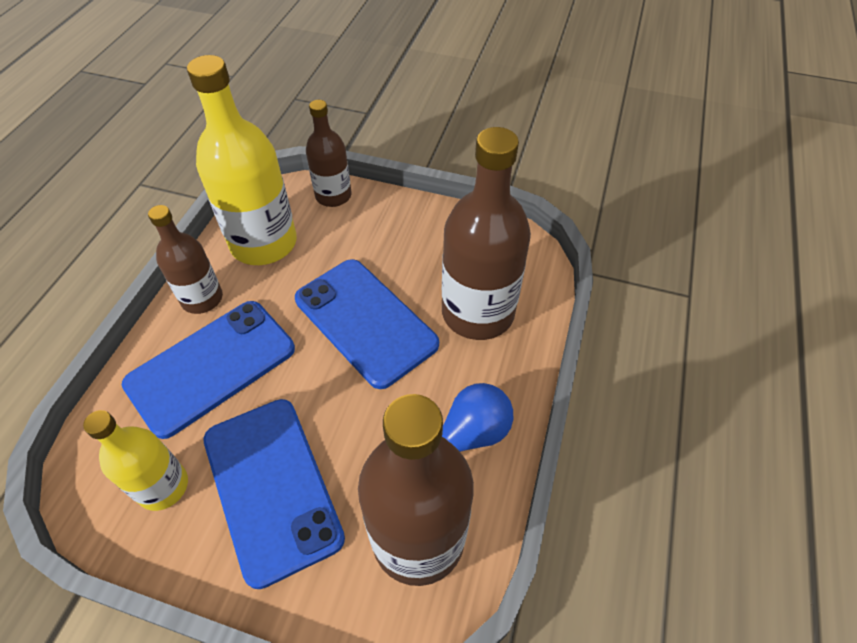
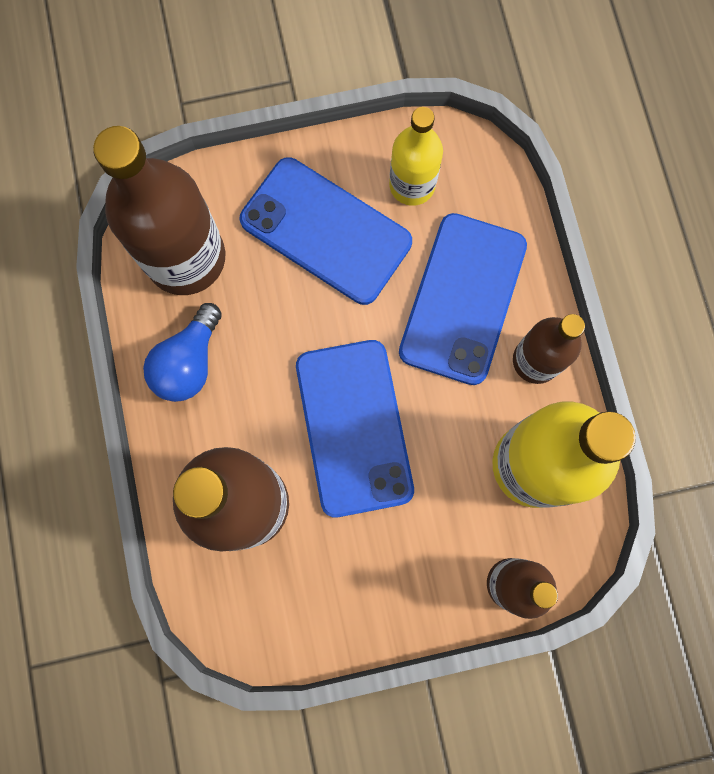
camera: 150 degrees right, 25 degrees up
blue phone [295,259,439,389] -> blue phone turned 60 degrees clockwise [296,340,414,517]

